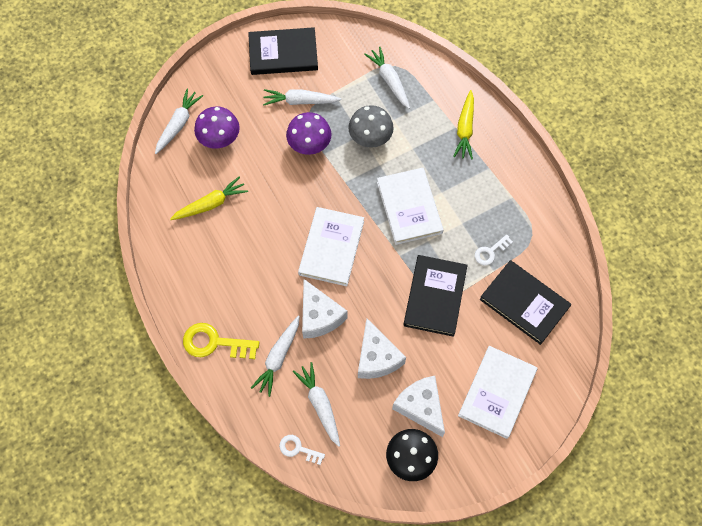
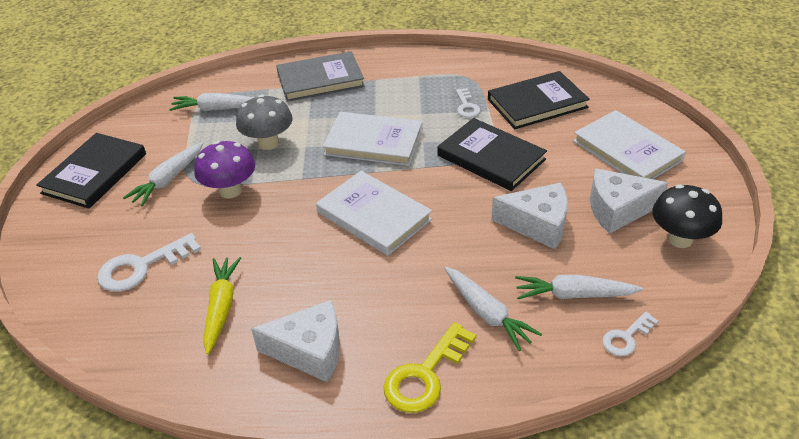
camera: 60 degrees left, 25 degrees down
white carrot [155,89,203,154] -> none
purple mushroom [194,106,240,149] -> white key [97,233,201,292]
white cheese [302,279,347,339] -> white cheese moved to [251,300,340,382]
yellow carrot [453,90,474,160] -> grey book [276,51,365,102]

